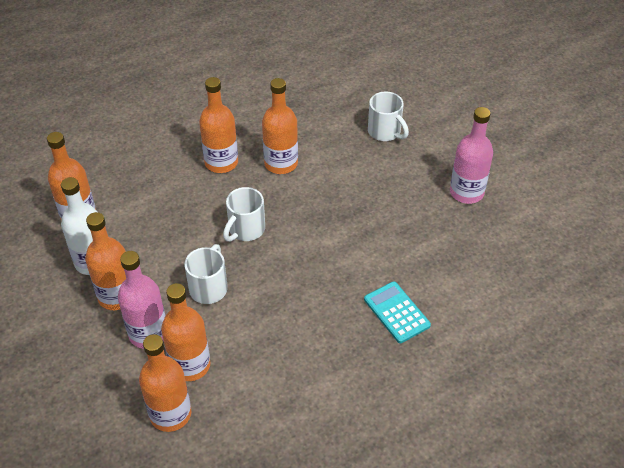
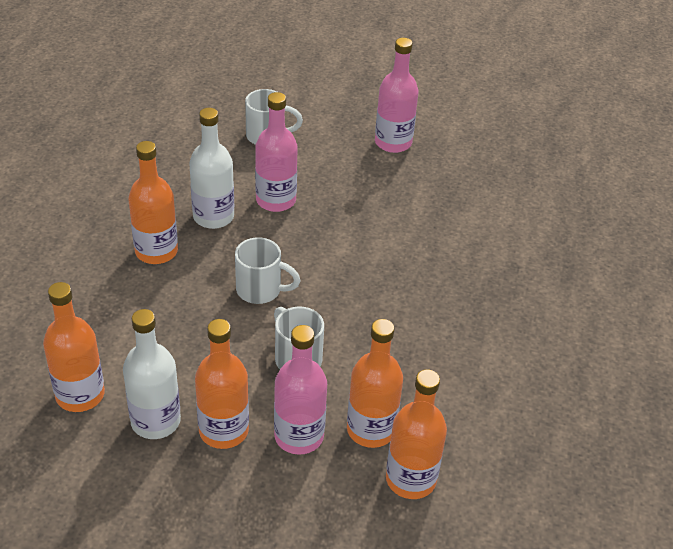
camera: 50 degrees left, 5 degrees down
white mug [223,187,265,242] -> white mug turned 60 degrees counterclockwise [235,237,301,304]
orange bottle [262,78,298,174] -> white bottle [189,108,234,229]
turquoise calculator [364,281,431,343] -> none
none -> pink bottle [255,92,298,212]

